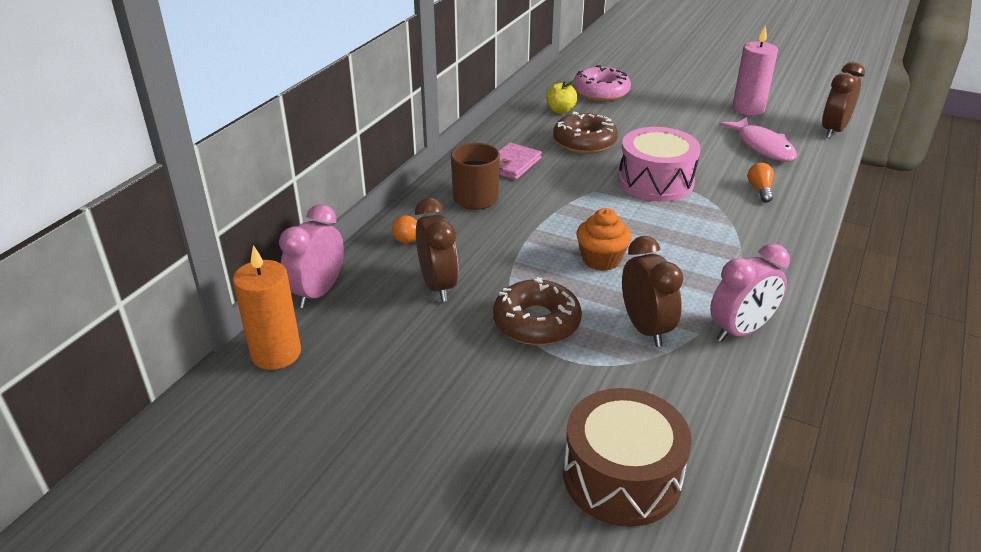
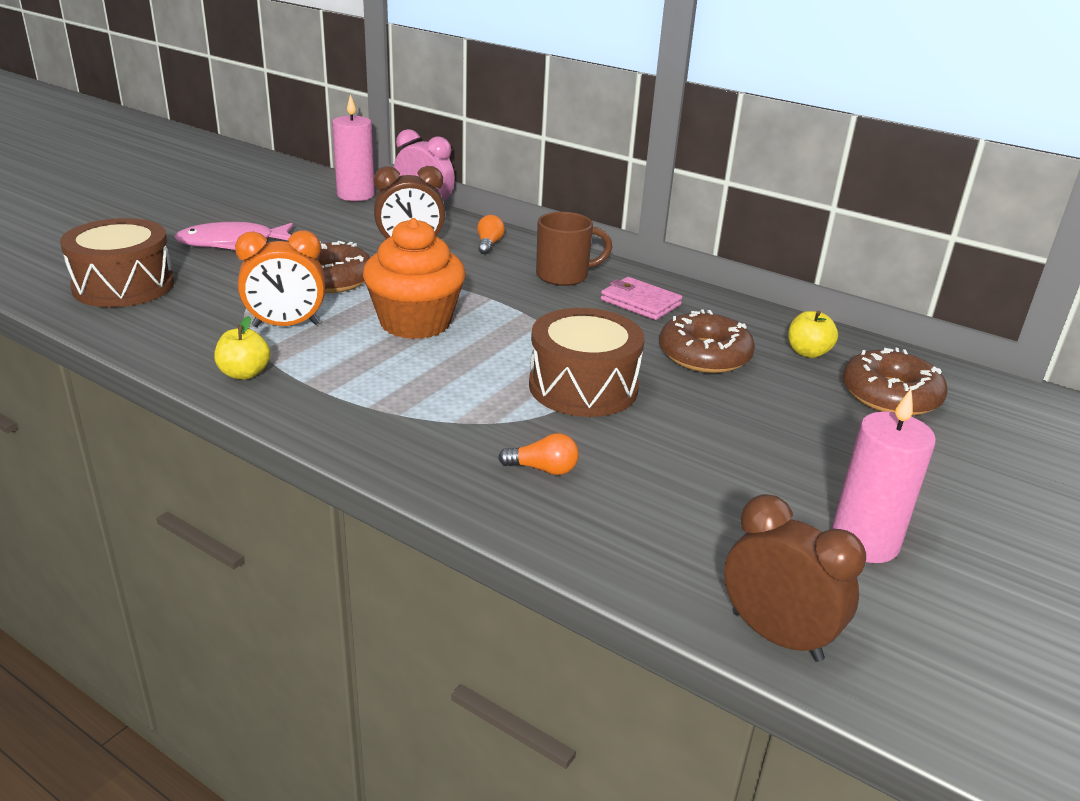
camera: 95 degrees right, 5 degrees down
orange candle [233,245,301,370] -> pink candle [332,94,375,201]
pink donut [573,65,631,101] -> brown donut [842,348,947,416]
orange cupcake [576,208,632,271] -> orange cupcake [363,218,466,339], size x1.61
pink drum [618,127,701,202] -> brown drum [529,308,644,417]
brown clock [622,236,683,347] -> orange clock [235,230,325,327]
pink clock [710,244,790,342] -> yellow apple [214,316,270,380]
pink fish [719,117,797,162] -> pink fish moved to [175,222,293,250]

